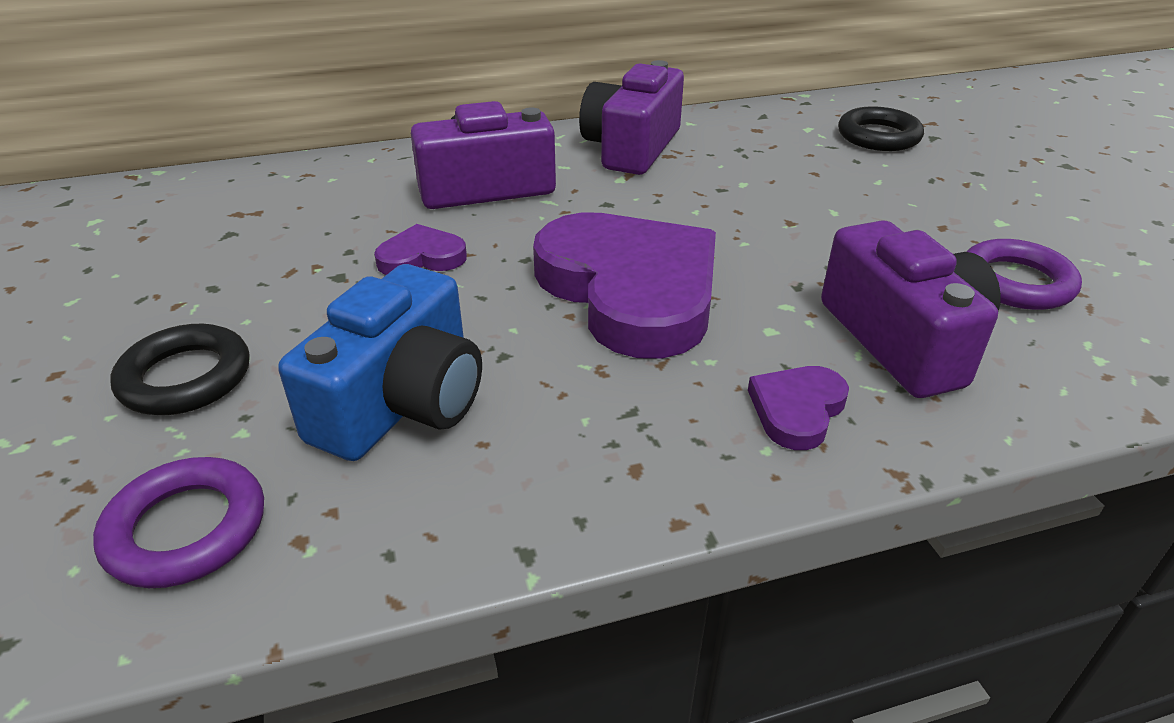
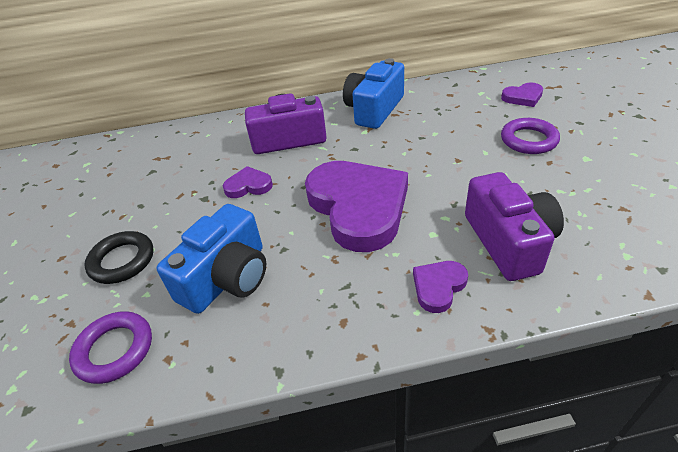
camera: 10 degrees right, 5 degrees up
purple camera [579,60,684,175] -> blue camera [343,58,404,129]
black ring [838,106,924,151] -> purple heart [501,82,543,107]
purple ring [967,239,1082,310] -> purple ring moved to [501,118,560,154]

